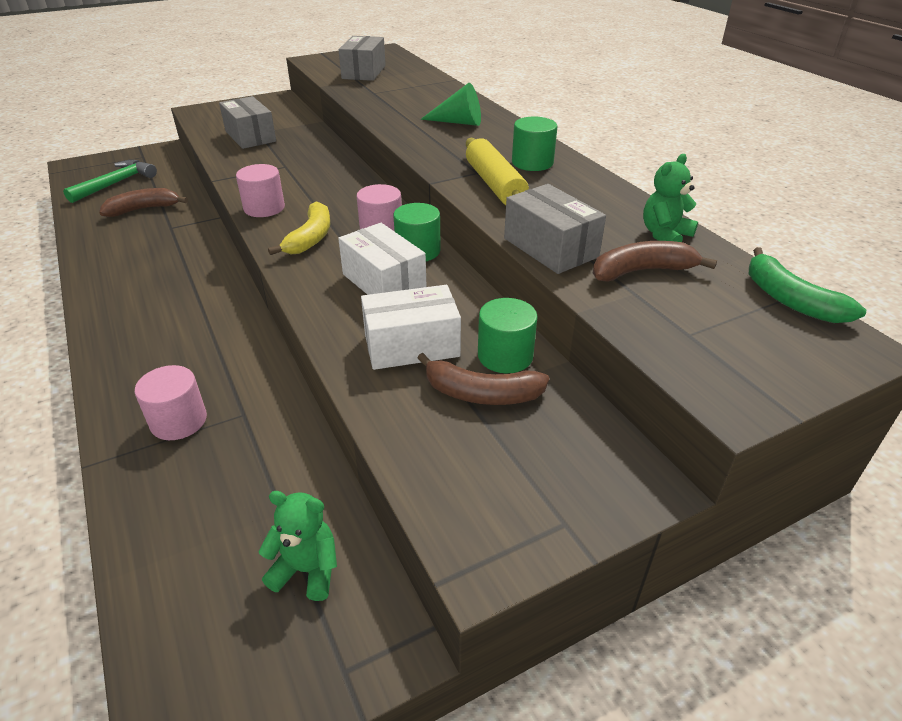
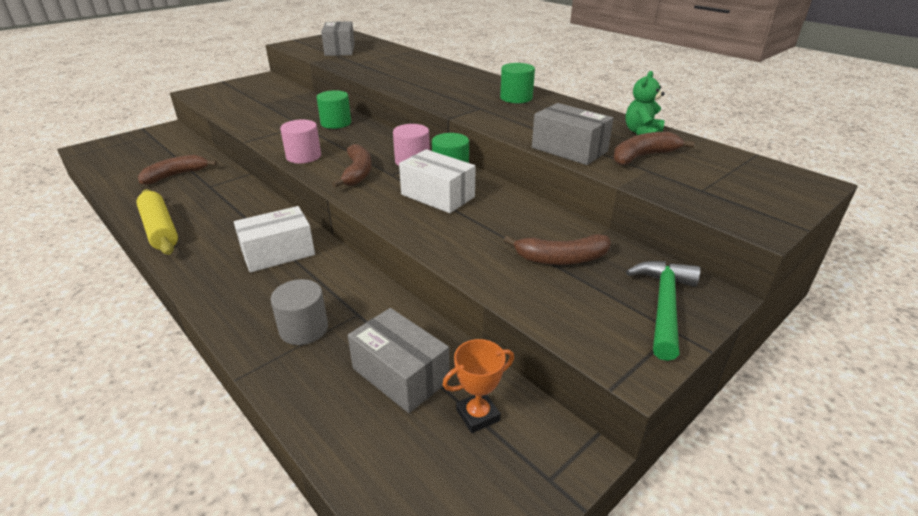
camera: 15 degrees left, 5 degrees down
green hammer [63,160,157,203] -> green hammer moved to [626,261,701,361]
pink cylinder [135,365,207,440] -> grey cylinder [271,279,328,345]
grey box [219,96,276,149] -> grey box moved to [348,308,450,413]
green teddy bear [258,491,337,601] -> orange trophy [443,339,514,433]
yellow banana [268,201,330,255] -> brown banana [332,144,372,187]
white box [361,285,461,370] -> white box moved to [234,206,315,273]
green cone [421,83,481,126] -> none
yellow rolling pin [466,138,529,205] -> yellow rolling pin moved to [136,189,178,255]
green cylinder [478,298,538,373] -> green cylinder moved to [316,90,351,129]
green banana [749,247,866,323] -> none

